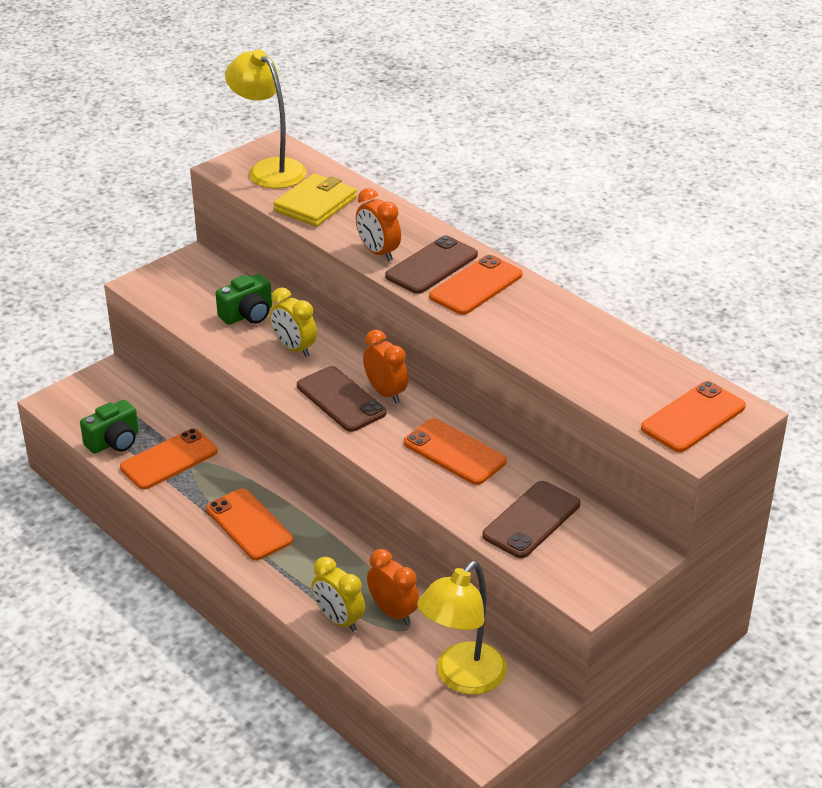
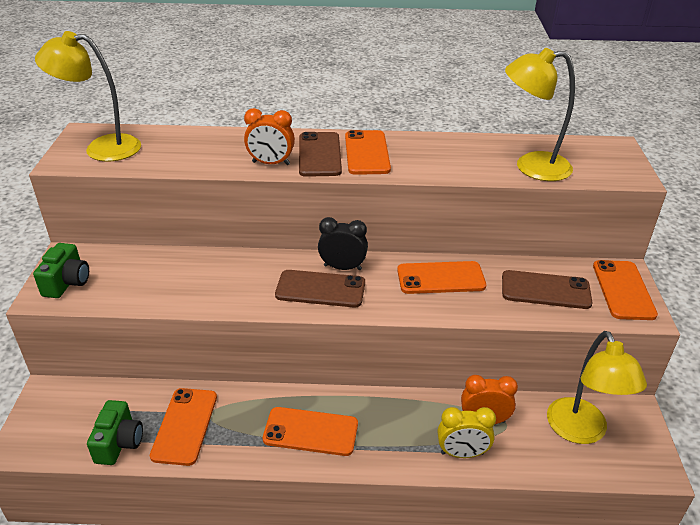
camera: 45 degrees left, 0 degrees up
green camera [216,274,272,325] -> green camera moved to [33,243,89,298]
yellow clock [270,287,317,357] -> none
yellow wallet [273,174,357,227] -> none
orange clock [363,329,408,403] -> black clock [318,217,368,270]
brown phone [482,481,580,558] -> brown phone turned 75 degrees counterclockwise [502,270,593,309]
orange phone [641,381,746,452] -> orange phone moved to [593,260,658,320]
none -> yellow lamp [505,48,575,181]

